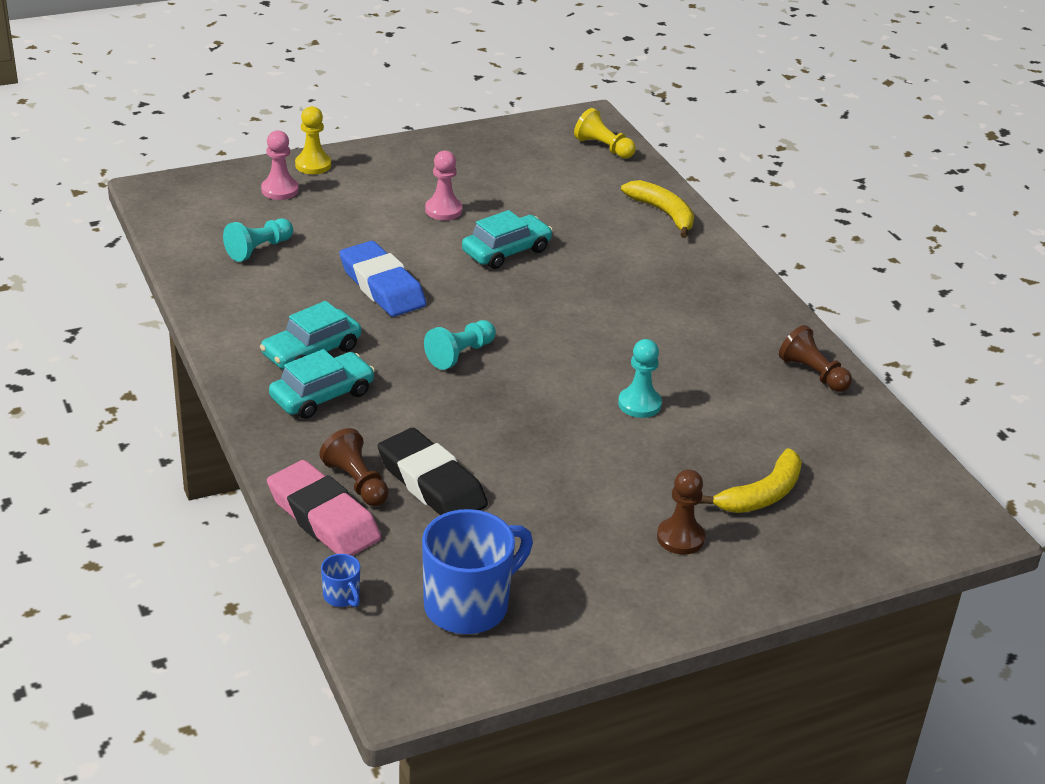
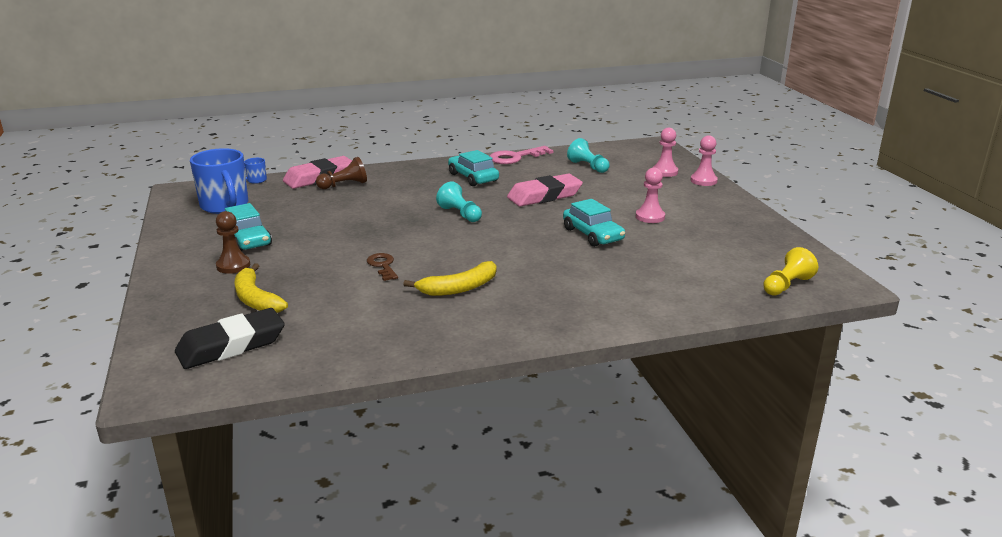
camera: 100 degrees right, 10 degrees down
turquoise car [269,349,375,419] -> turquoise car moved to [225,203,272,251]
yellow pawn [295,106,331,174] -> pink pawn [691,135,718,186]
blue eraser [339,241,426,317] -> pink eraser [507,174,583,206]
black eraser [378,428,488,515] -> black eraser moved to [175,308,285,369]
turquoise pawn [618,339,662,418] -> brown key [367,253,398,281]
yellow banana [621,180,694,238] -> yellow banana moved to [403,261,497,296]
brown pawn [779,325,852,392] -> none
none -> pink key [490,146,554,164]

